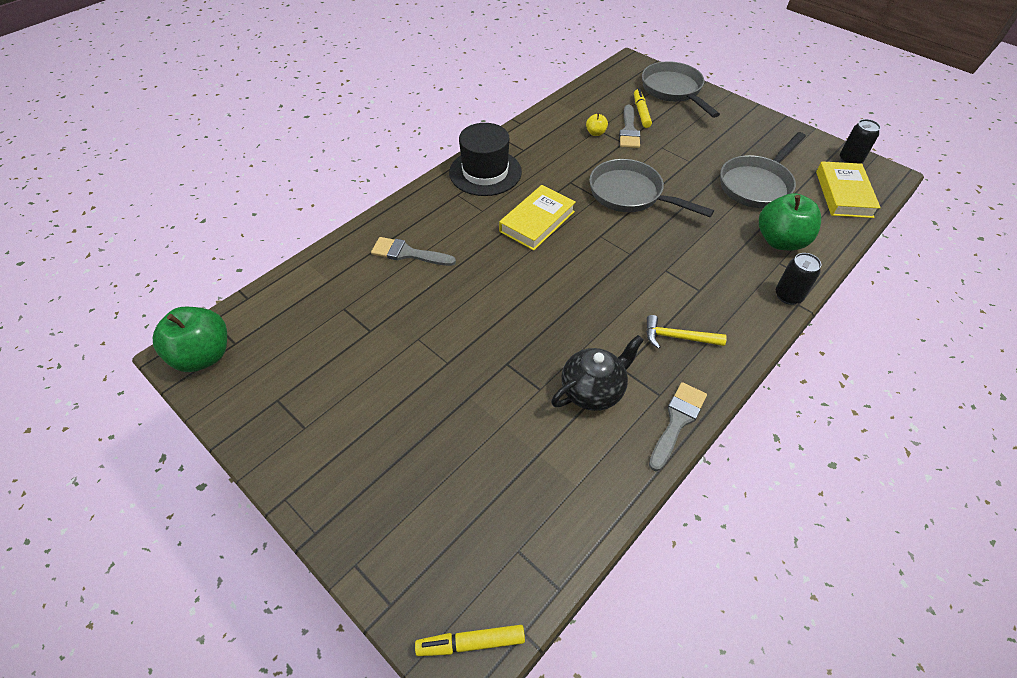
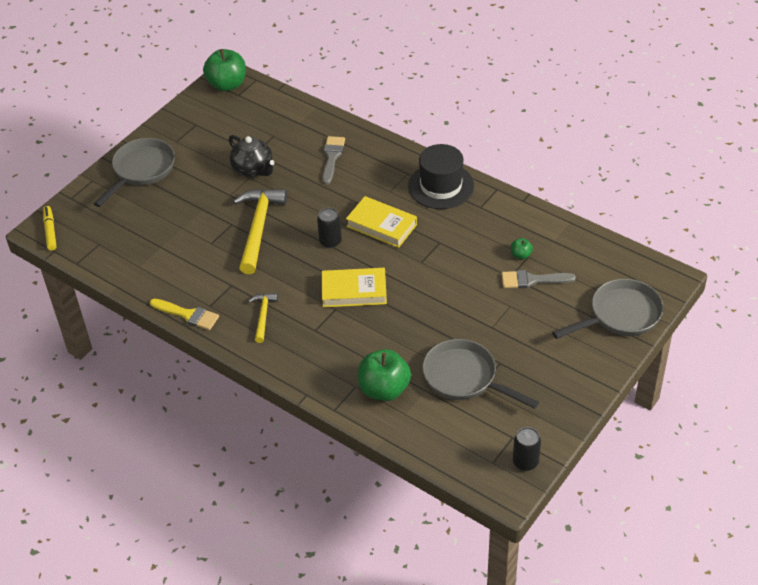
camera: 85 degrees right, 5 degrees down
black teapot [551,335,644,411] -> black teapot moved to [229,135,274,177]
yellow apple [586,113,608,136] -> green apple [511,238,533,259]
grey pan [589,159,714,217] -> grey pan moved to [93,138,175,207]
yellow marker [634,89,652,128] -> none
grey brush [649,382,707,471] -> yellow brush [150,299,219,330]
black can [776,253,821,305] -> black can moved to [317,208,342,248]
yellow book [816,161,881,218] -> yellow book moved to [322,268,387,307]
none -> yellow hammer [233,189,287,274]

